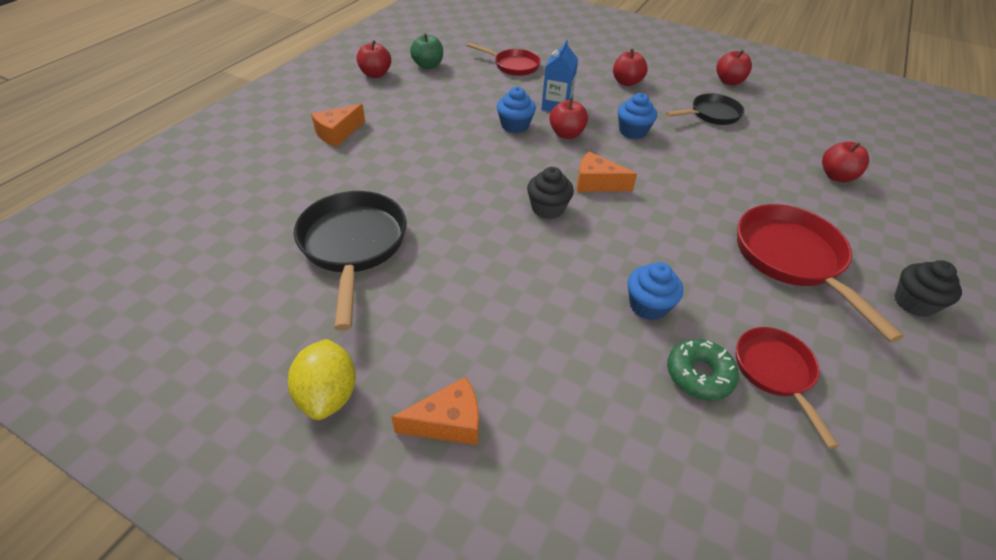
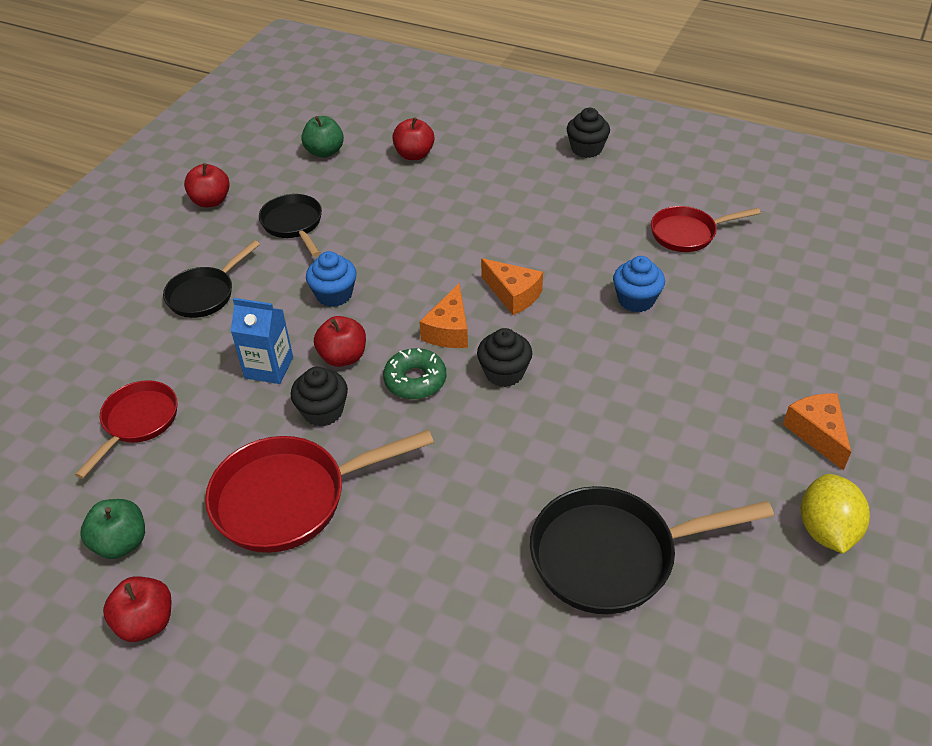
camera: 90 degrees left, 0 degrees up
yellow lemon [288,339,356,420] -> yellow lemon turned 75 degrees counterclockwise [801,474,870,554]
orange cheese [311,104,365,147] -> orange cheese moved to [481,258,543,315]
blue cupcake [497,87,536,133] -> black cupcake [291,367,348,427]
red apple [613,49,648,86] -> black pan [163,240,260,318]
green donut [667,339,739,400] -> green donut moved to [383,348,446,399]
red pan [737,204,904,342] -> red pan moved to [205,429,434,553]
none -> green apple [301,116,344,158]

